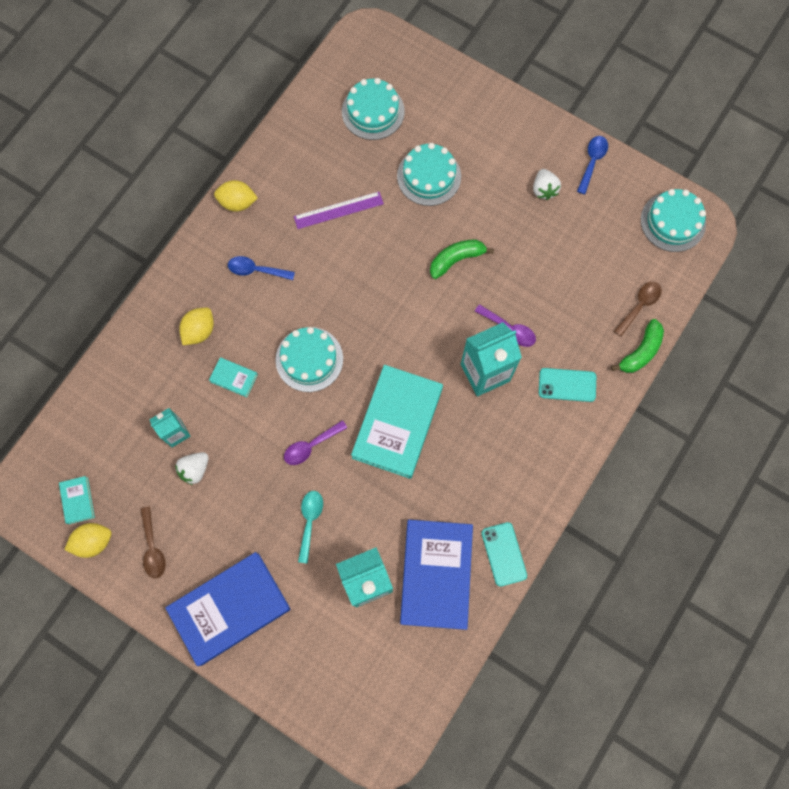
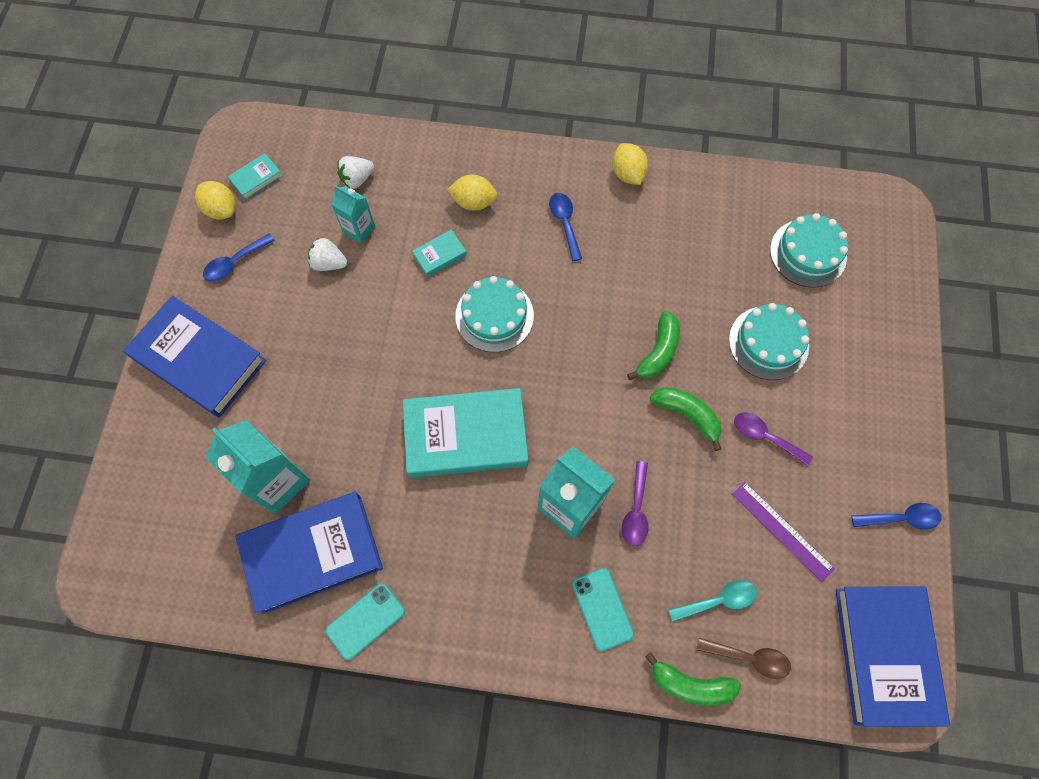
camera: 65 degrees right, 5 degrees down
brown spoon [140,507,166,578] -> blue spoon [203,233,275,281]
turquoise book [209,357,258,397] -> turquoise book turned 60 degrees clockwise [412,229,467,277]
purple spoon [284,420,347,465] -> purple spoon moved to [734,412,813,466]
purple ruler [294,192,384,229] -> purple ruler moved to [731,481,835,582]
turquoise spoon [298,491,323,564] -> turquoise spoon moved to [668,580,757,622]
white strawberry [533,169,561,200] -> white strawberry moved to [337,156,374,189]
turquoise cake [641,189,706,252] -> blue book [836,586,950,727]
none -> green banana [627,311,680,380]

